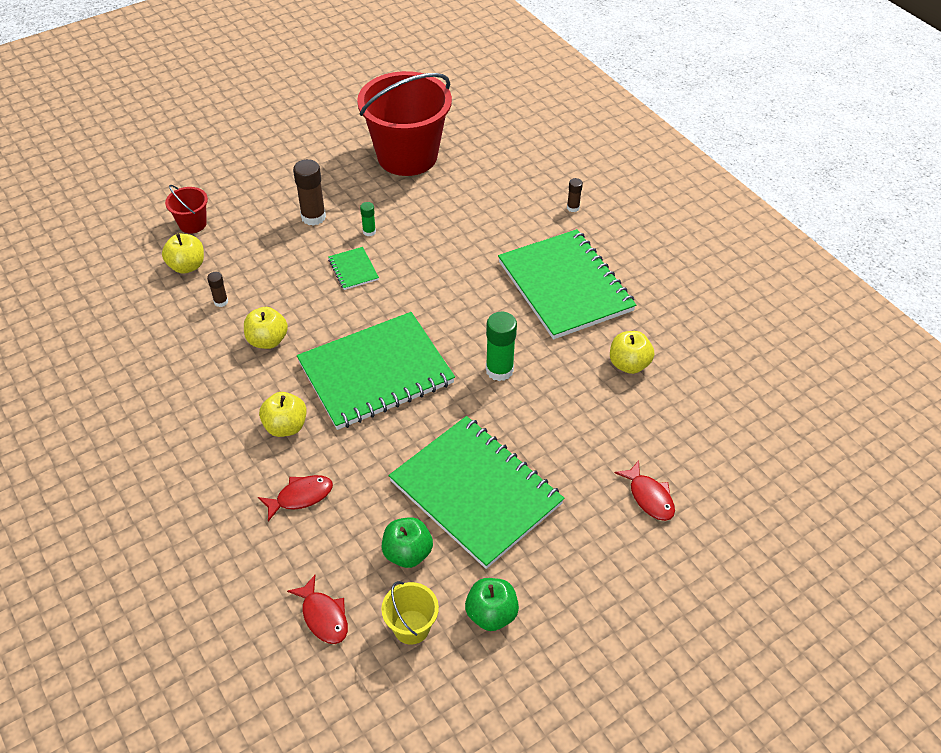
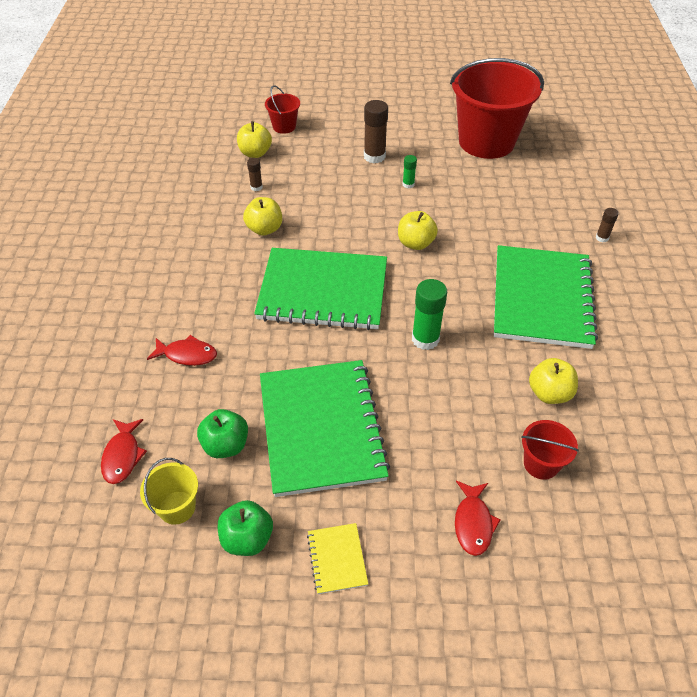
camera: 35 degrees right, 0 degrees up
yellow apple [259,392,307,437] -> yellow apple moved to [398,211,438,250]
green notebook [328,247,379,290] -> none
none -> yellow notebook [307,523,368,594]
none -> red bucket [521,420,579,480]

